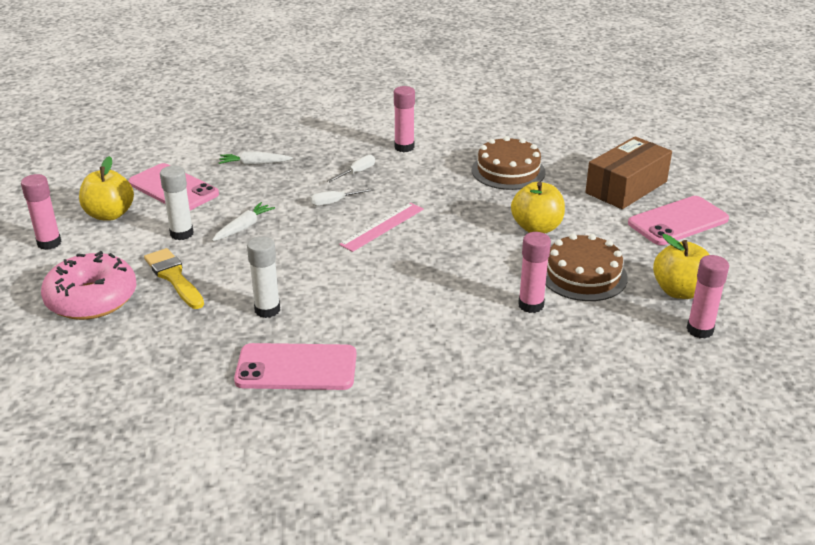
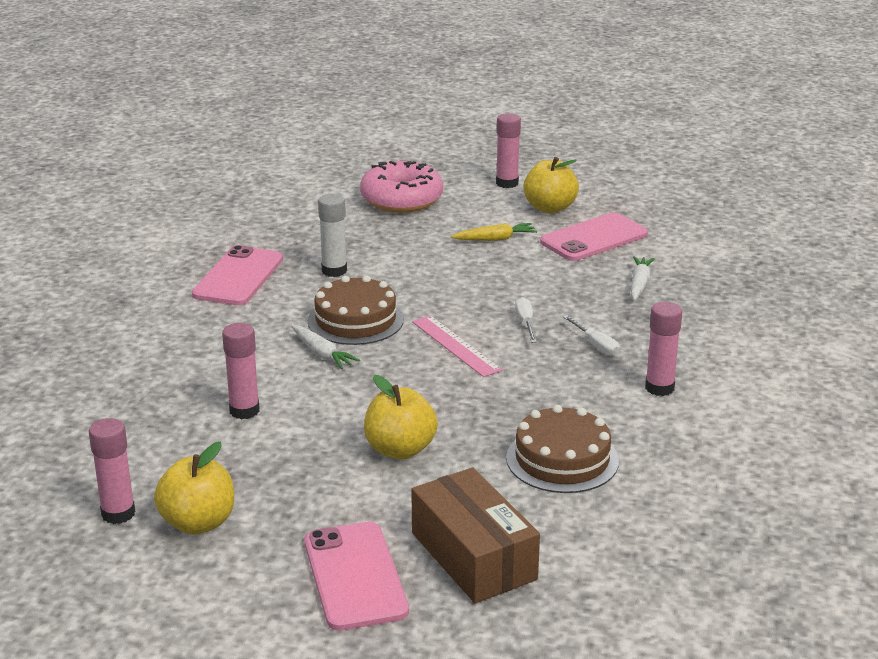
camera: 105 degrees right, 5 degrees down
yellow brush [144,248,204,309] -> none
white glue stick [160,166,193,240] -> yellow carrot [451,223,537,241]
white carrot [212,202,275,241] -> white carrot moved to [291,325,360,369]
brown cake [546,234,628,301] -> brown cake moved to [308,275,404,345]

